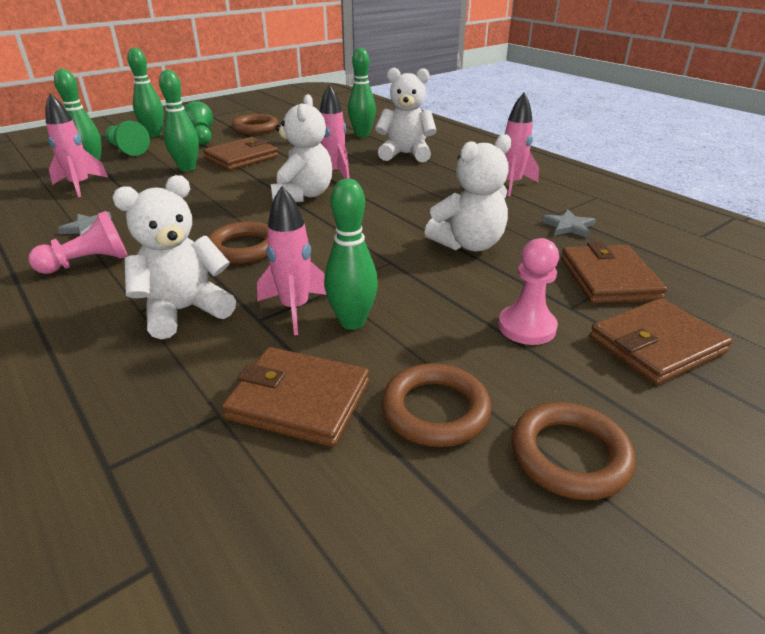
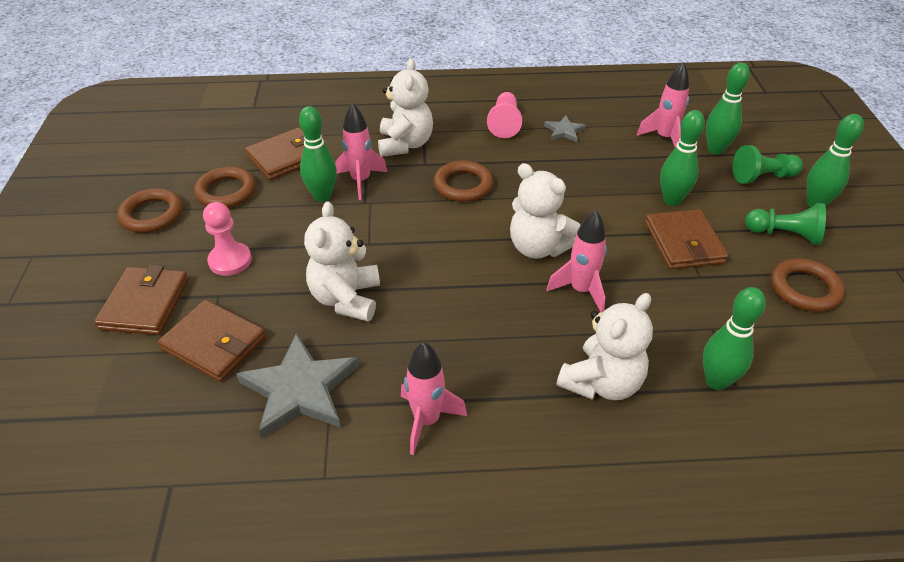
camera: 125 degrees right, 10 degrees up
grey star [542,210,596,238] -> grey star [236,333,359,439], size x2.02

